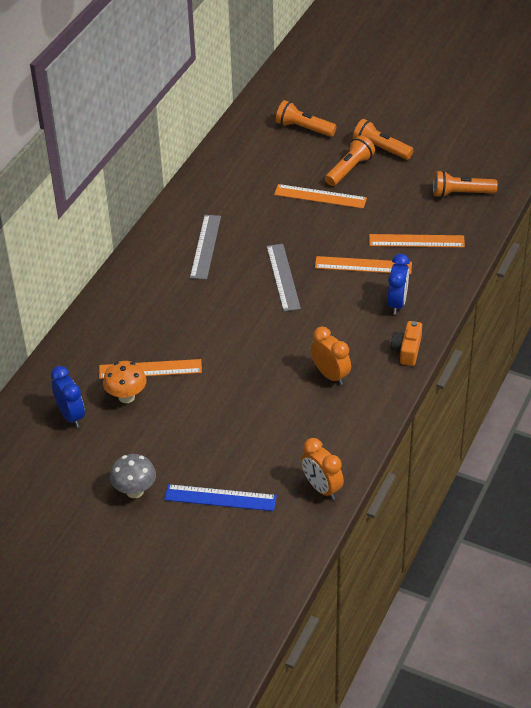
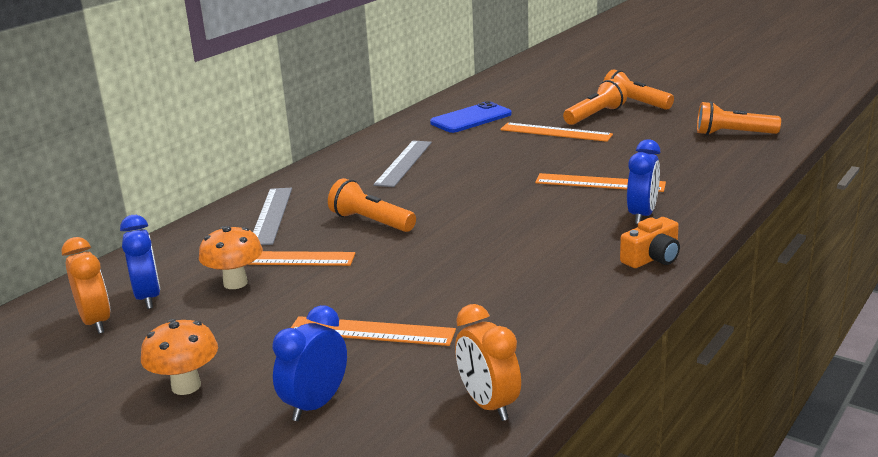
camera: 10 degrees right, 20 degrees down
grey mushroom [110,454,156,498] -> orange mushroom [141,319,218,395]
blue ruler [164,484,277,511] -> blue clock [273,305,347,421]
grey ruler [266,244,301,312] -> grey ruler moved to [253,188,292,245]
orange flashlight [276,100,337,137] -> orange flashlight moved to [328,178,416,232]
orange clock [311,327,351,385] -> orange clock moved to [61,237,110,334]
orange ruler [369,234,465,248] -> orange ruler moved to [291,316,456,346]
orange camera [391,321,422,366] -> orange camera turned 150 degrees counterclockwise [620,217,680,268]
none -> blue phone [430,101,512,133]

